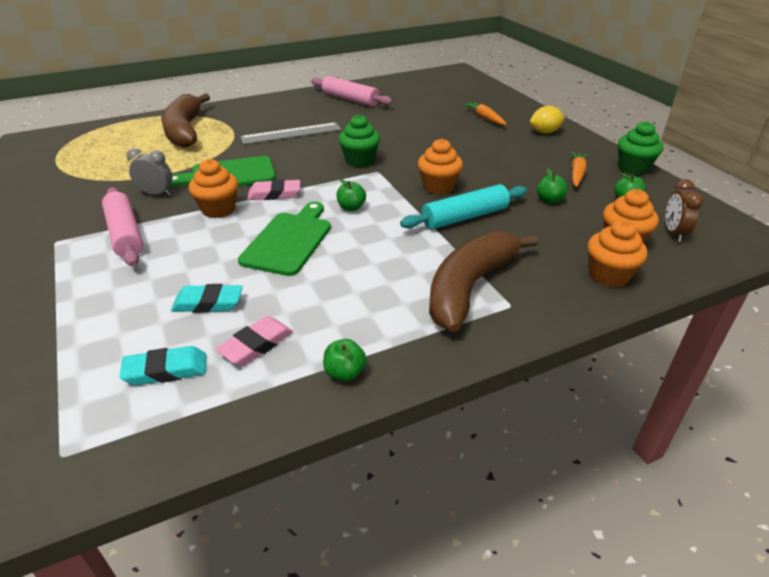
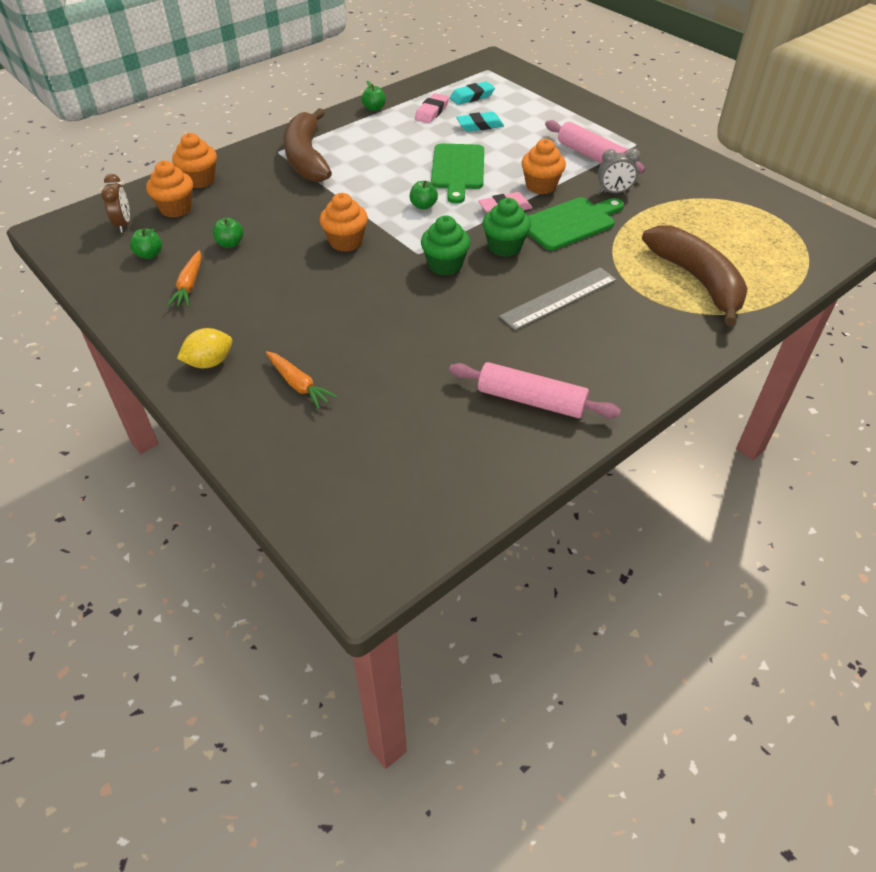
camera: 165 degrees right, 10 degrees up
turquoise rolling pin [400,184,527,229] -> none
brown banana [429,231,539,332] -> brown banana turned 150 degrees clockwise [284,108,332,182]
green cupcake [618,121,663,175] -> green cupcake moved to [483,198,531,257]

